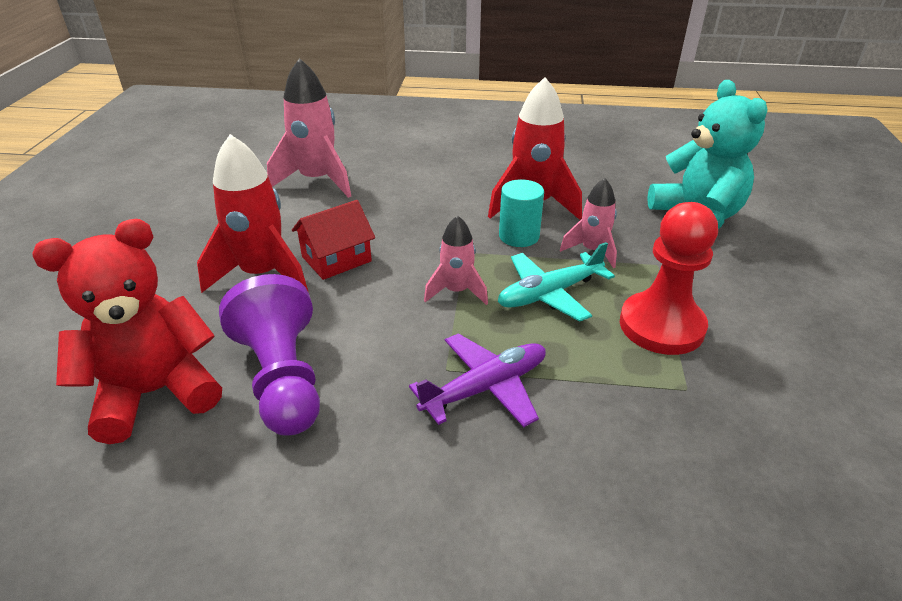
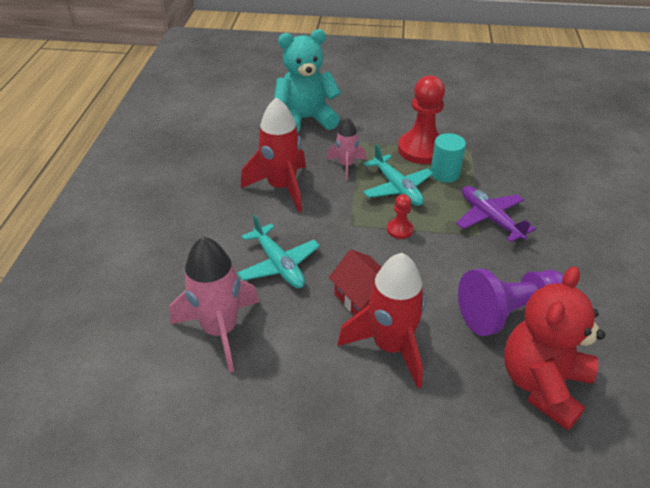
camera: 90 degrees left, 5 degrees up
red teddy bear [33,219,222,444] -> red teddy bear turned 60 degrees clockwise [504,266,605,430]
pink rocket [424,215,488,305] -> red pawn [387,194,413,239]
turquoise cylinder [499,179,544,247] -> turquoise cylinder moved to [431,133,466,183]
none -> turquoise plane [237,214,320,289]

